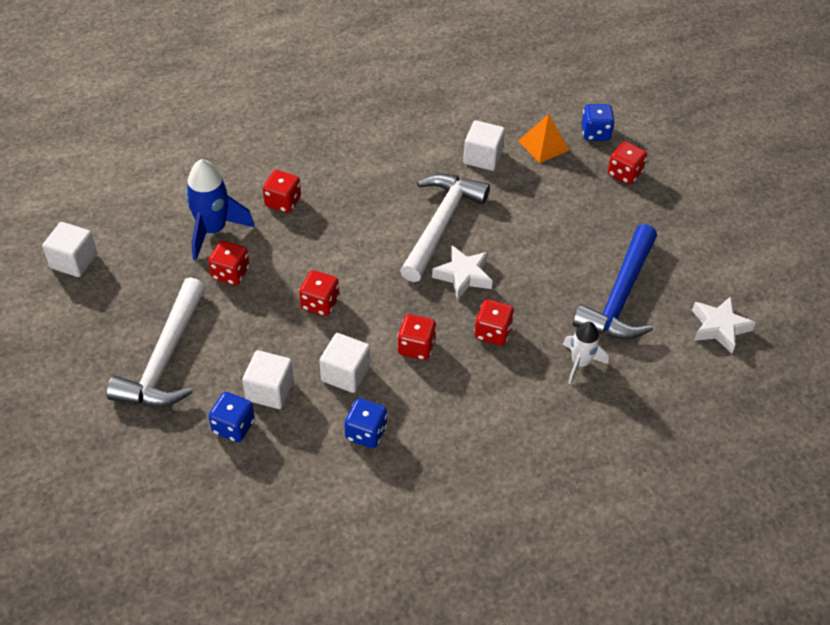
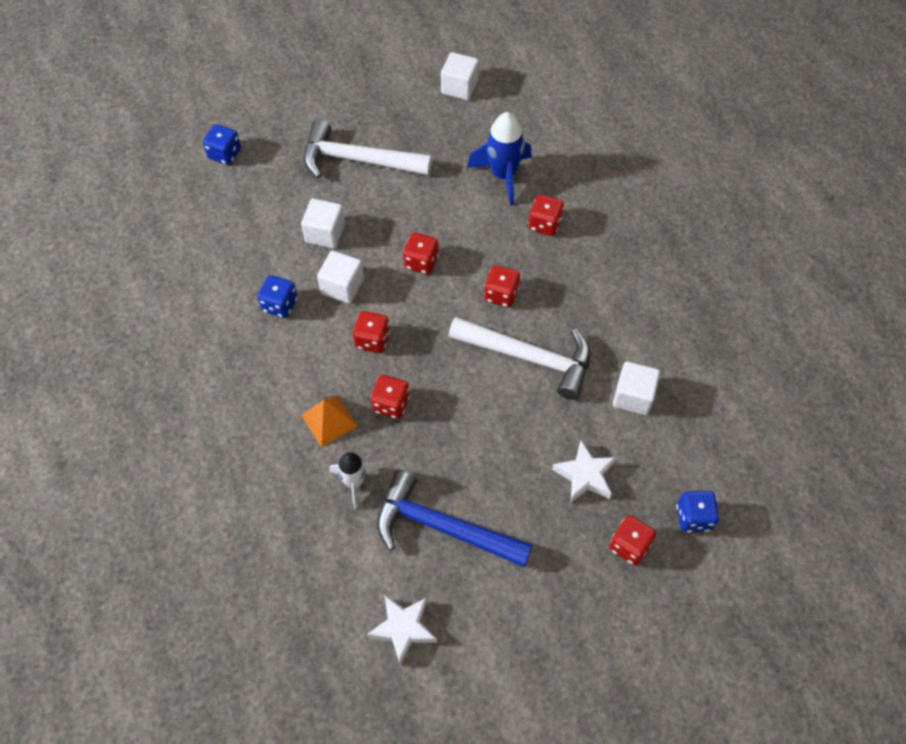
camera: 90 degrees right, 10 degrees up
red dice [208,240,250,285] -> red dice moved to [484,265,520,307]
blue dice [208,392,255,442] -> blue dice moved to [203,124,241,165]
white star [432,245,493,300] -> white star moved to [552,440,616,503]
orange pyramid [519,114,569,163] -> orange pyramid moved to [301,395,357,447]

